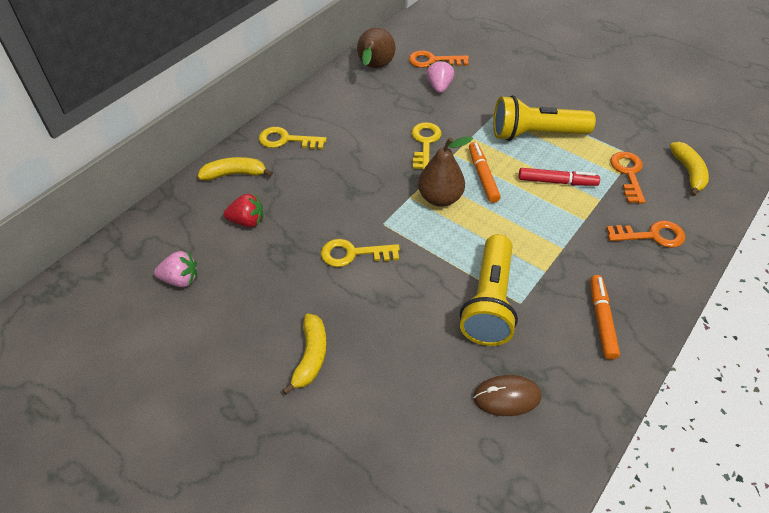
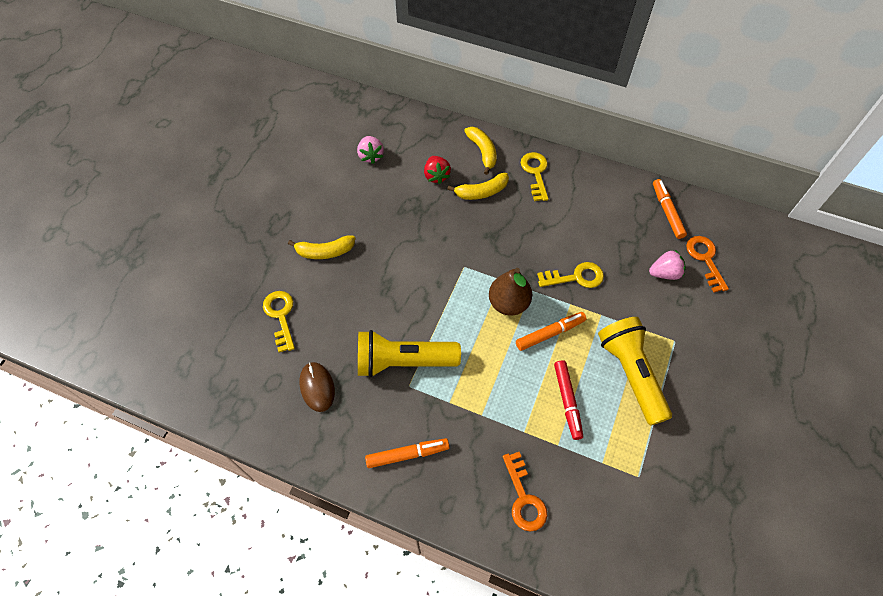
camera: 75 degrees right, 10 degrees up
yellow key [321,239,400,267] -> yellow key moved to [263,291,295,353]
brown pear [357,28,395,68] -> orange marker [653,179,687,239]
orange key [610,152,646,204] -> none
yellow banana [670,142,709,197] -> yellow banana moved to [447,173,509,200]

